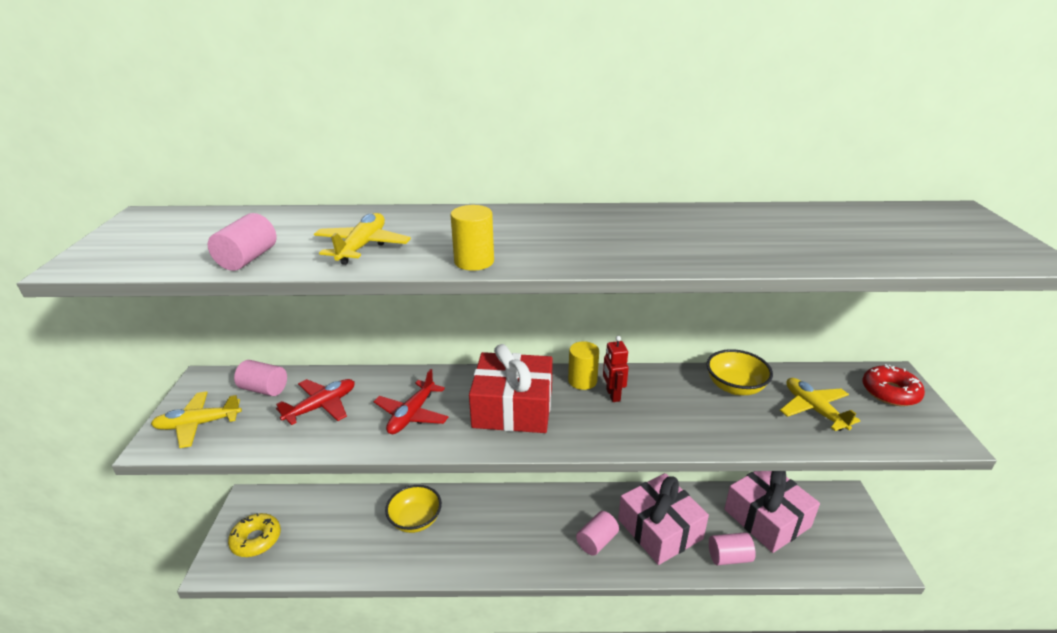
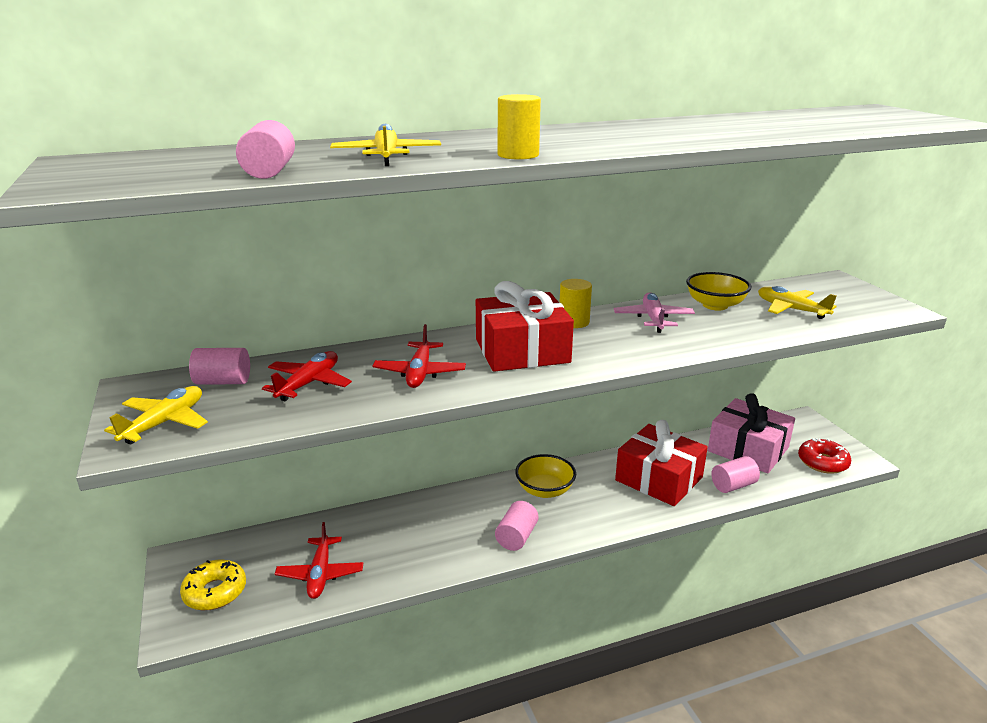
camera: 20 degrees left, 5 degrees down
yellow plane [151,391,242,448] -> yellow plane turned 150 degrees clockwise [104,386,208,444]
yellow bowl [385,485,442,533] -> yellow bowl moved to [515,454,576,498]
pink cylinder [576,511,619,556] -> pink cylinder moved to [495,501,538,551]
red robot [603,336,629,402] -> none
pink gift [618,473,709,565] -> red gift [615,420,708,506]
red donut [862,364,925,406] -> red donut moved to [798,438,851,474]
none -> red plane [275,522,363,599]
none -> pink plane [614,292,695,333]

